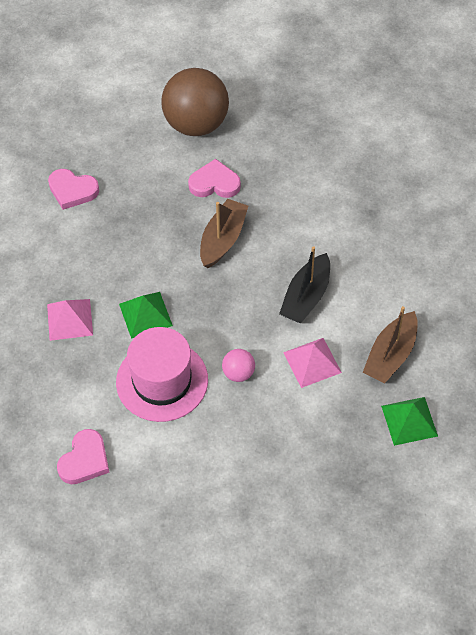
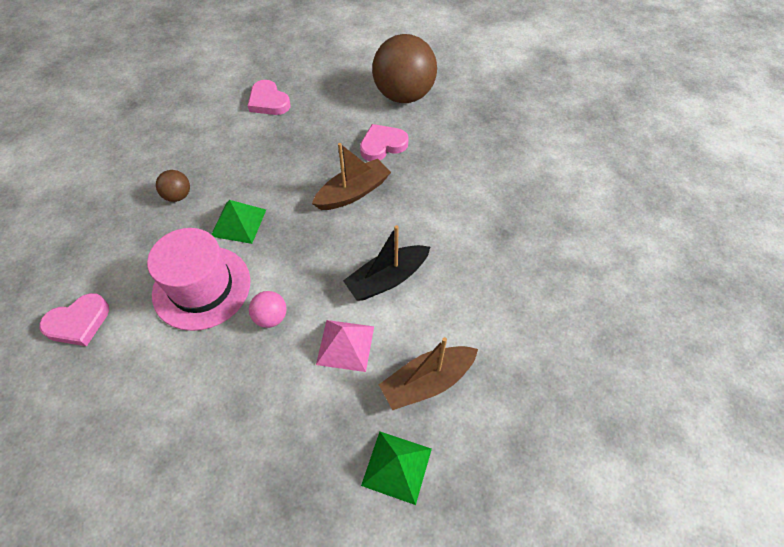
camera: 30 degrees right, 0 degrees up
pink pyramid [47,299,93,341] -> brown ball [156,170,190,202]
pink heart [188,159,241,198] -> pink heart turned 60 degrees counterclockwise [360,124,409,161]

